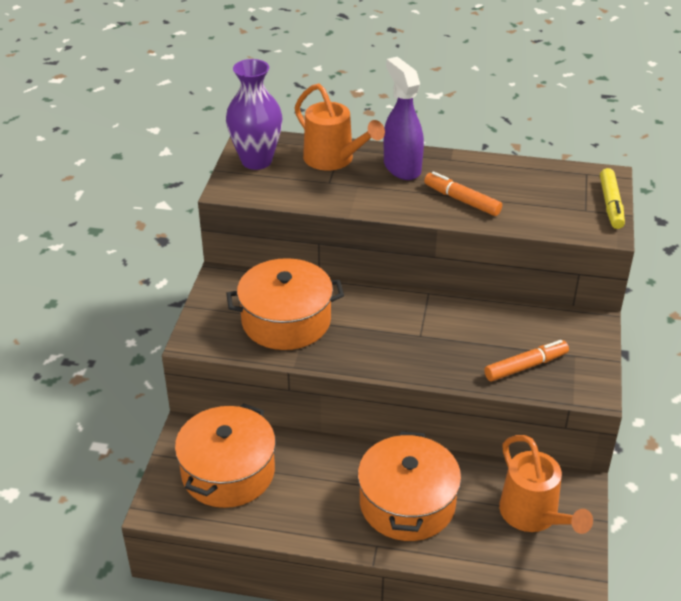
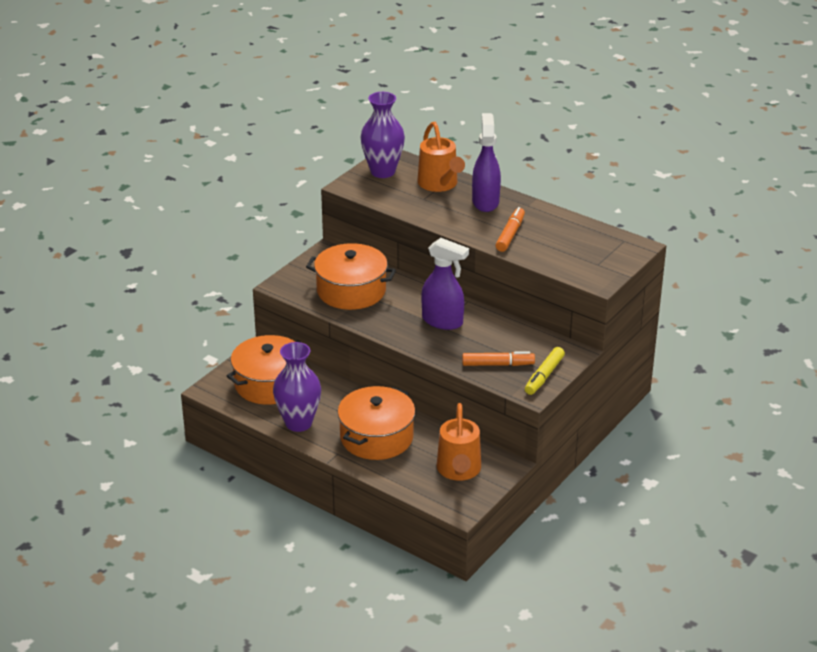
camera: 25 degrees right, 5 degrees down
orange marker [424,171,502,216] -> orange marker turned 45 degrees clockwise [496,207,525,252]
yellow marker [600,168,625,229] -> yellow marker moved to [525,347,565,395]
none -> purple vase [273,342,321,432]
none -> purple spray bottle [421,238,469,330]

